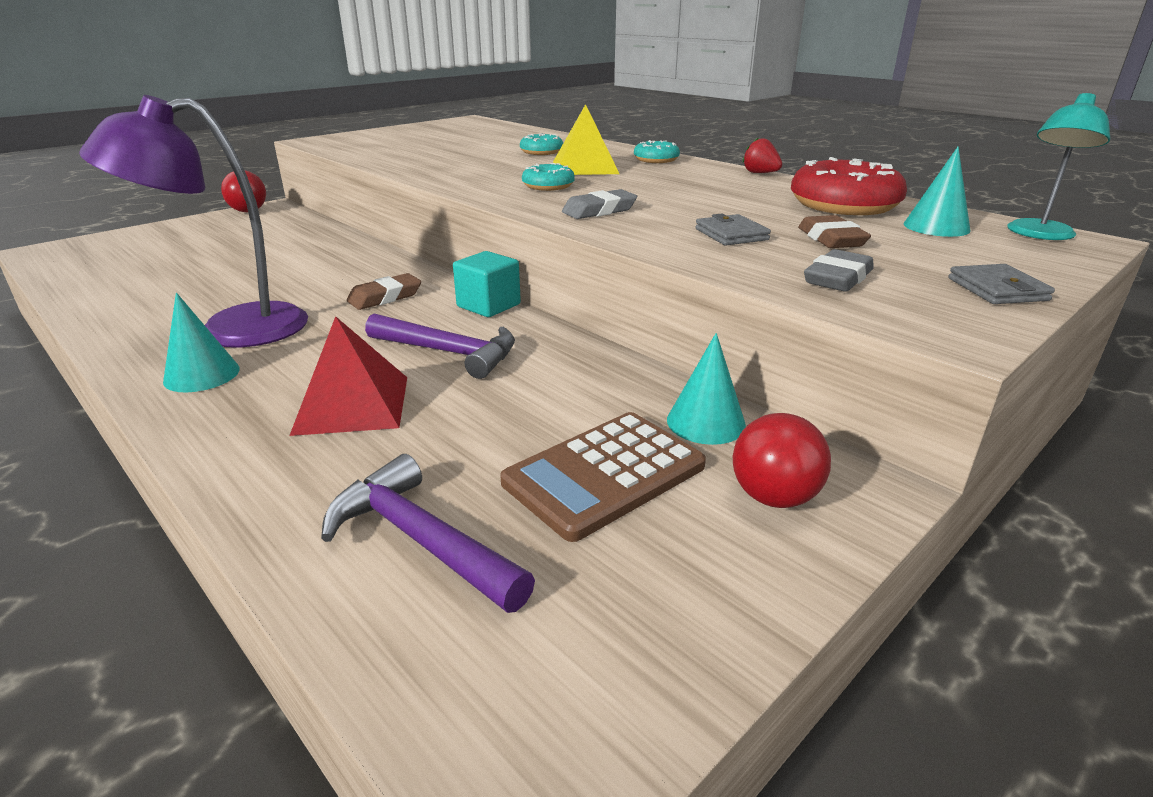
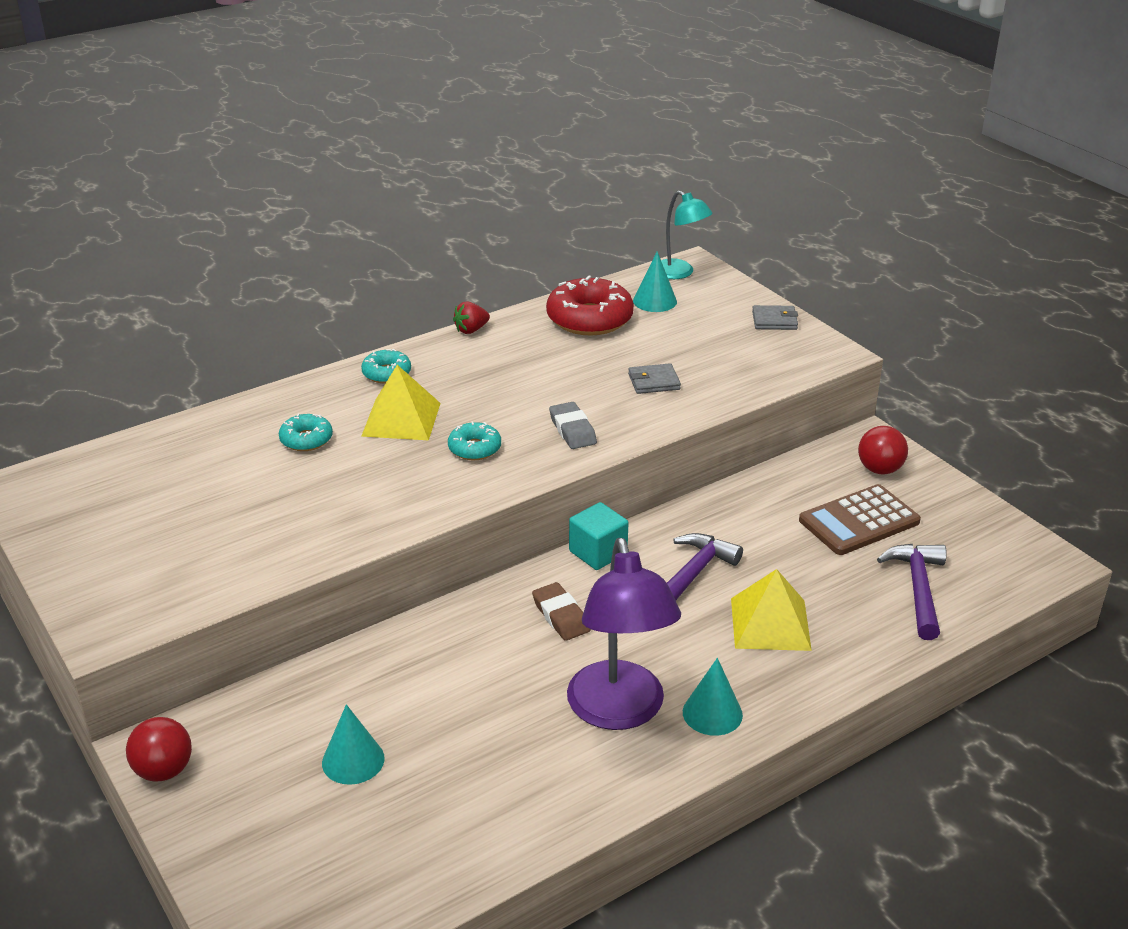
camera: 80 degrees left, 5 degrees up
red pyramid [289,316,407,436] -> yellow pyramid [731,569,812,651]
purple hammer [321,454,535,613] -> purple hammer turned 135 degrees clockwise [877,544,947,640]
brown calculator [500,412,706,542] -> brown calculator turned 90 degrees clockwise [799,484,921,555]
turquoise cone [667,333,746,445] -> turquoise cone moved to [322,704,385,785]
brown eraser [798,215,871,248] -> none
grey eraser [804,249,874,292] -> none

